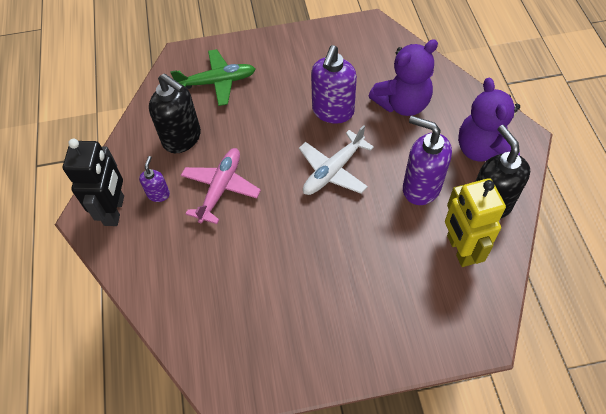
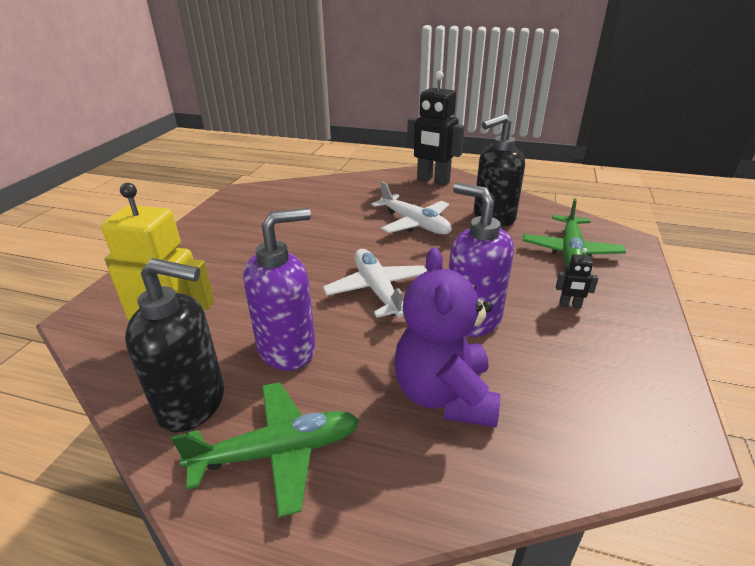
camera: 115 degrees right, 25 degrees down
purple soap dispenser [139,156,170,202] -> none
pink plane [181,148,261,224] -> white plane [372,181,452,235]
purple teddy bear [458,78,520,162] -> green plane [171,382,360,518]
none -> black robot [556,248,599,309]

